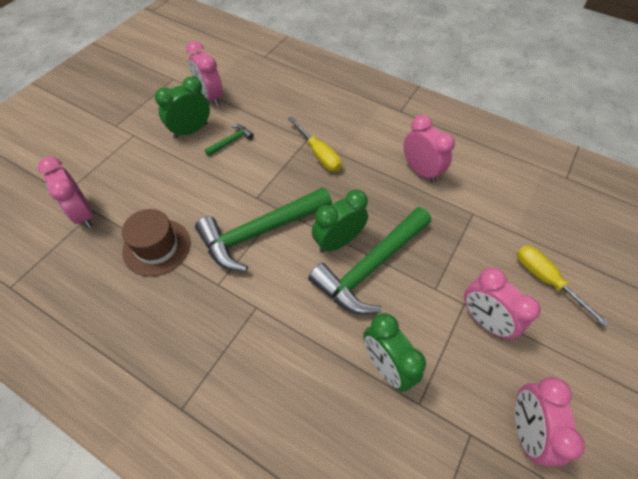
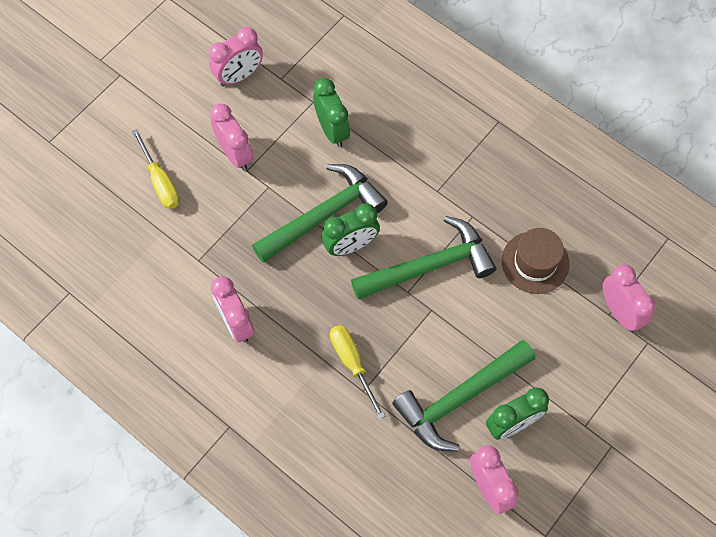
camera: 170 degrees left, 10 degrees up
green hammer [205,124,254,156] -> green hammer [392,340,536,451], size x2.34
pink clock [515,377,585,467] -> pink clock turned 45 degrees clockwise [209,27,263,87]

